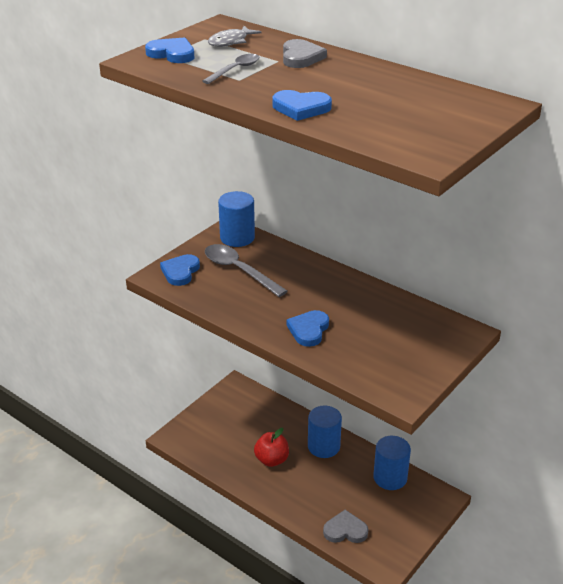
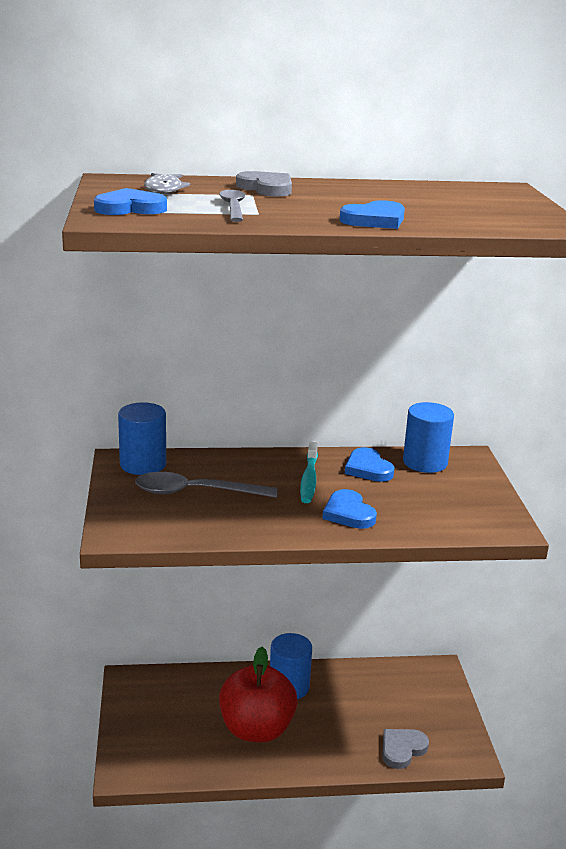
camera: 45 degrees left, 10 degrees down
blue heart [160,254,200,286] -> blue heart moved to [345,447,394,482]
red apple [254,428,289,467] -> red apple [219,647,298,742], size x1.70
blue cylinder [373,436,411,490] -> blue cylinder moved to [403,402,454,473]
none -> turquoise toothbrush [300,441,318,503]

